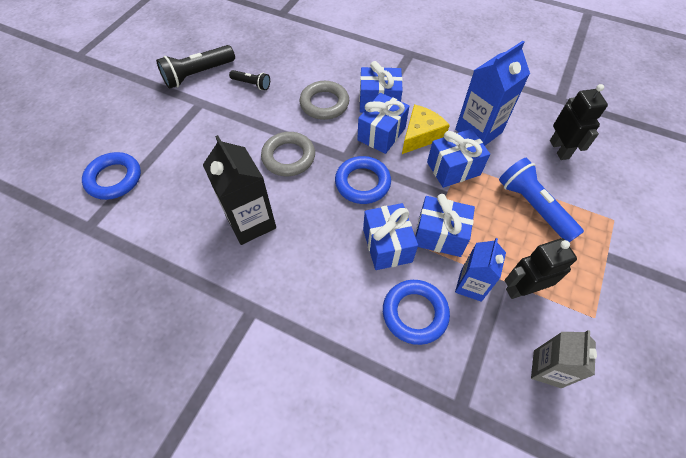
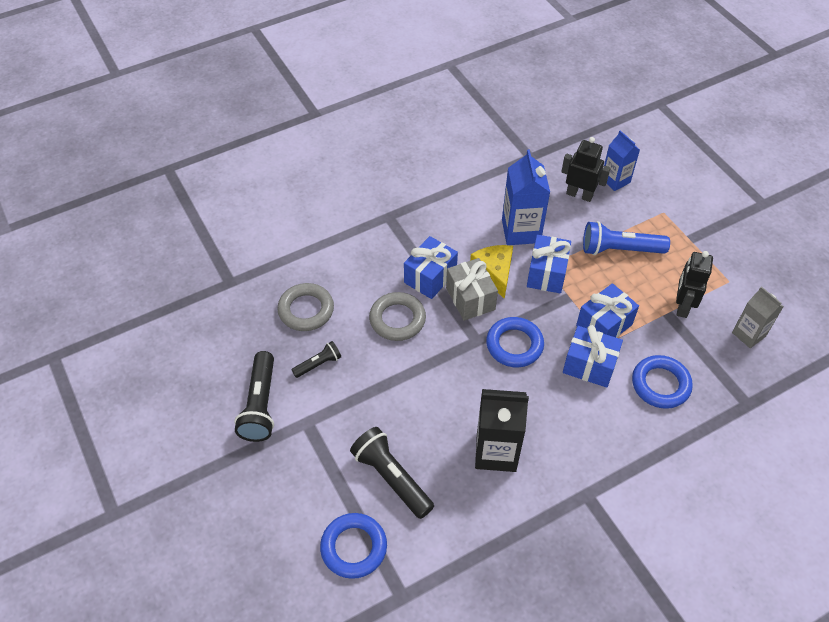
camera: 55 degrees left, 5 degrees down
grey ring [261,132,315,176] -> grey ring moved to [277,283,334,331]
blue gift [357,93,409,154] -> grey gift [446,258,498,321]
blue carton [455,238,506,302] -> blue carton moved to [604,130,640,191]
none -> black flashlight [350,427,434,519]

